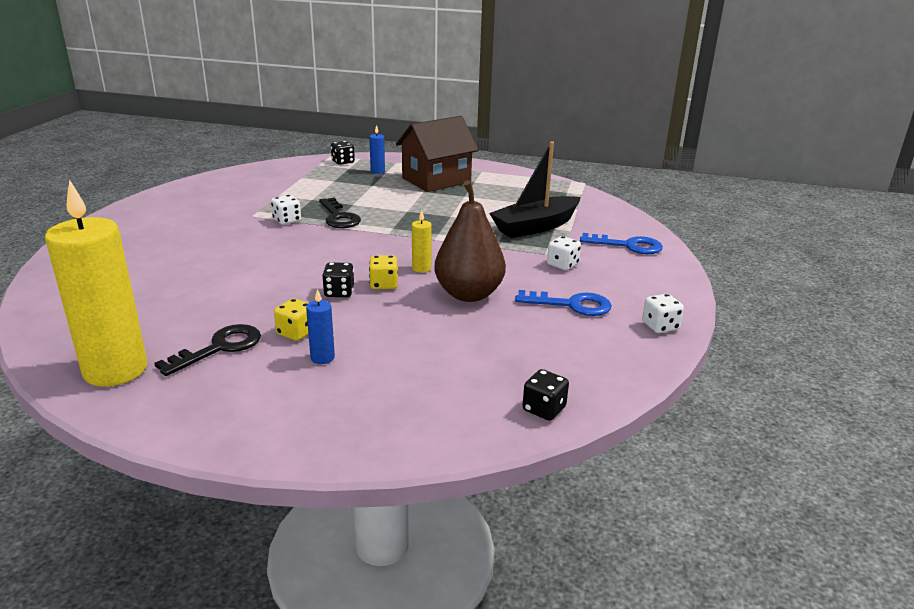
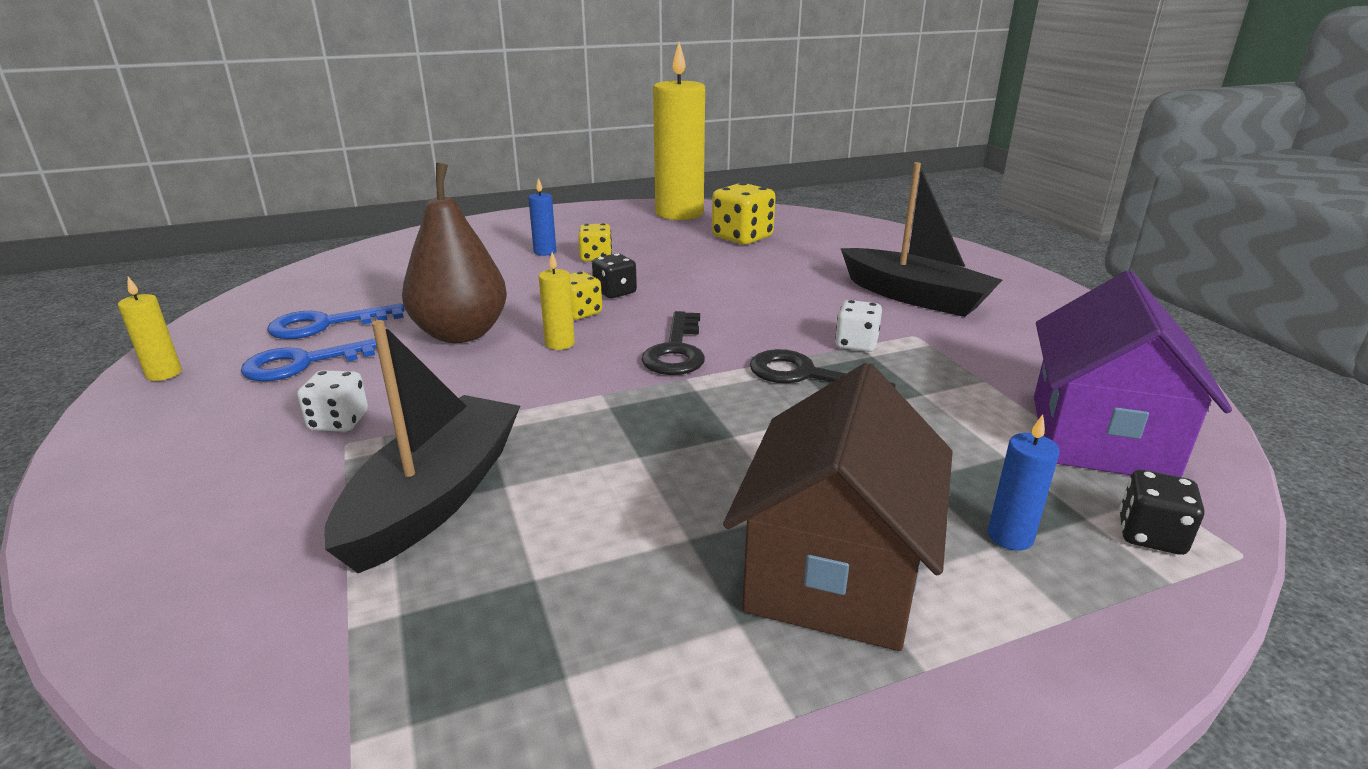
camera: 145 degrees right, 0 degrees up
black key [154,324,261,376] -> black key moved to [641,311,705,375]
black dice [522,369,569,421] -> none
blue key [580,233,663,254] -> blue key moved to [267,303,405,339]
white dice [642,294,684,333] -> yellow candle [118,277,182,381]
none -> yellow dice [712,183,776,245]
none -> black boat [841,162,1002,317]
none -> purple house [1034,271,1232,477]

